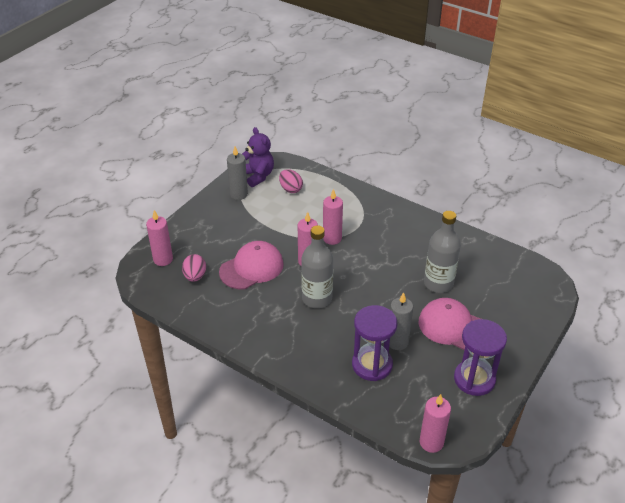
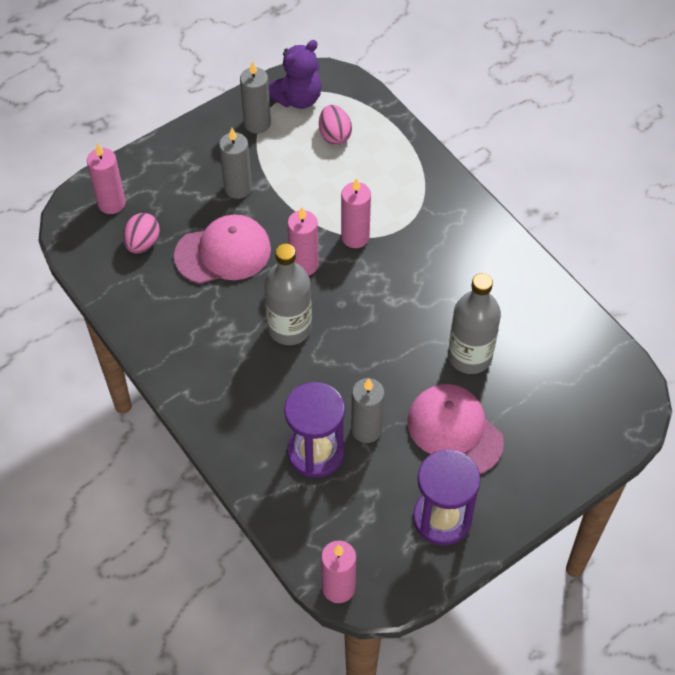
camera: 20 degrees right, 15 degrees up
purple teddy bear [242,127,274,187] -> purple teddy bear turned 60 degrees clockwise [269,40,322,109]
none -> grey candle [219,128,252,199]

